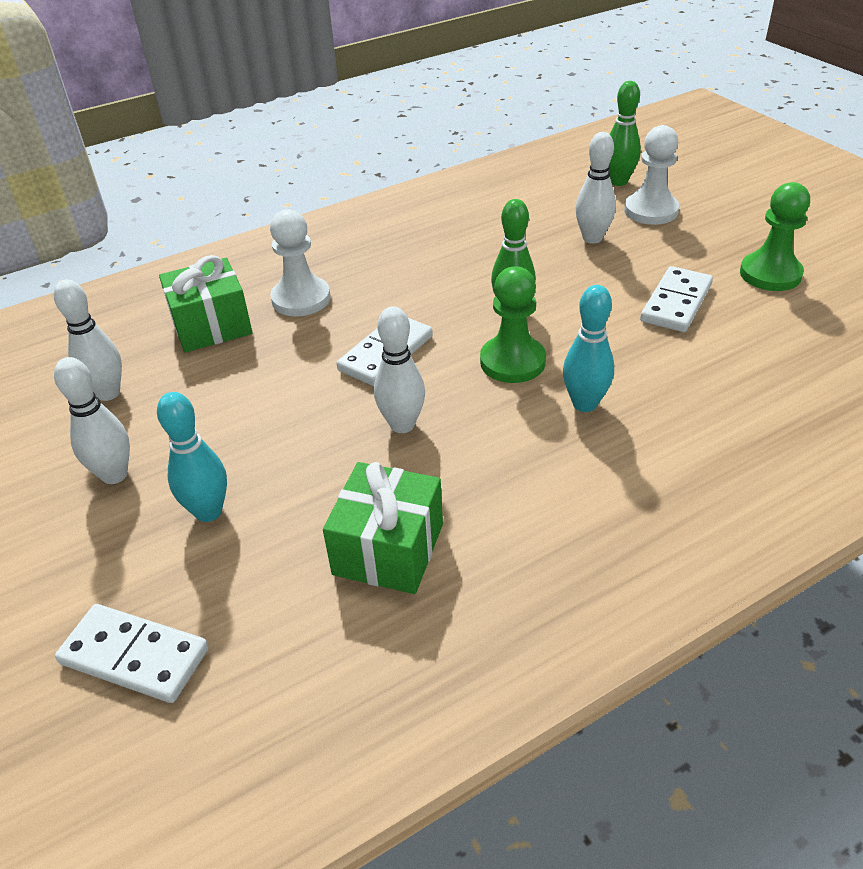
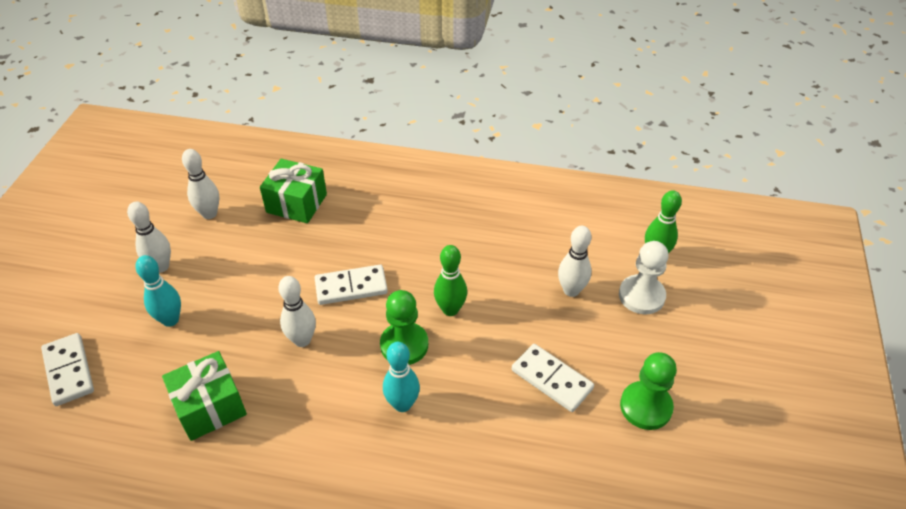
camera: 40 degrees right, 5 degrees up
white pawn [270,209,331,317] -> none
white domino [640,266,713,332] -> white domino turned 60 degrees clockwise [512,344,594,412]

